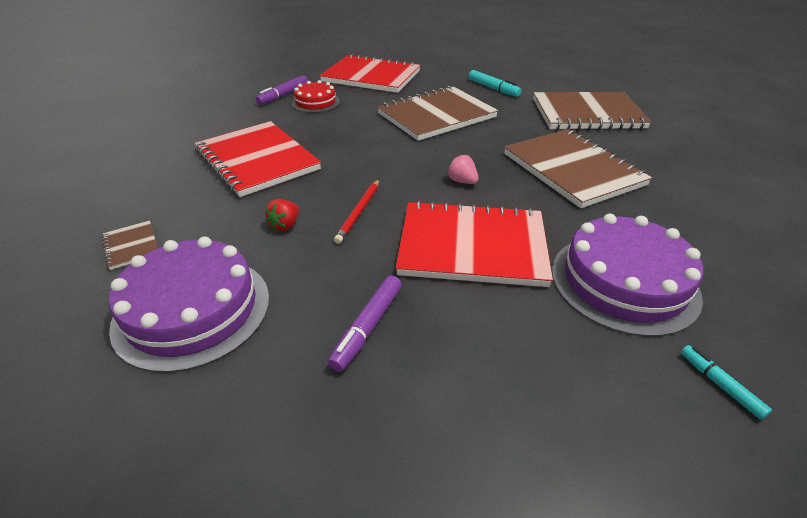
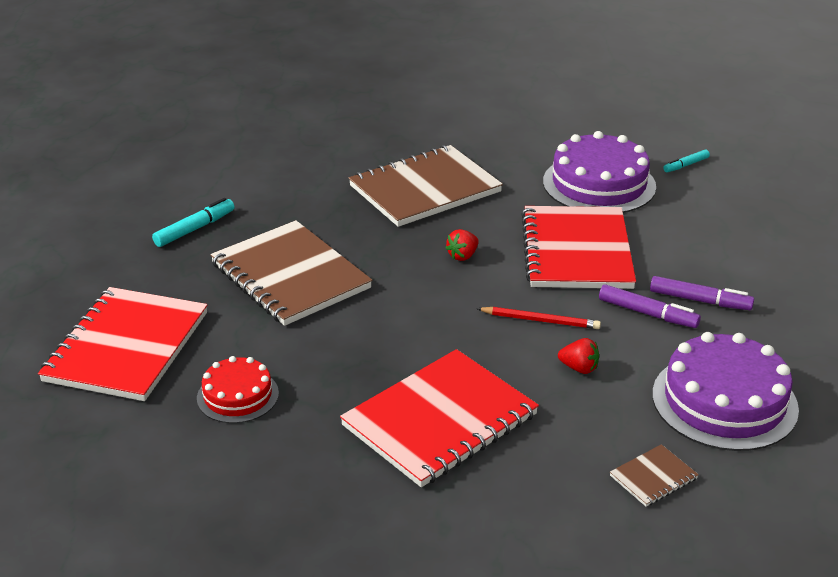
camera: 95 degrees left, 5 degrees down
purple marker [256,75,308,105] -> purple marker moved to [599,284,701,328]
pink strawberry [447,155,479,184] -> red strawberry [446,229,479,261]
brown notebook [533,92,651,130] -> none

